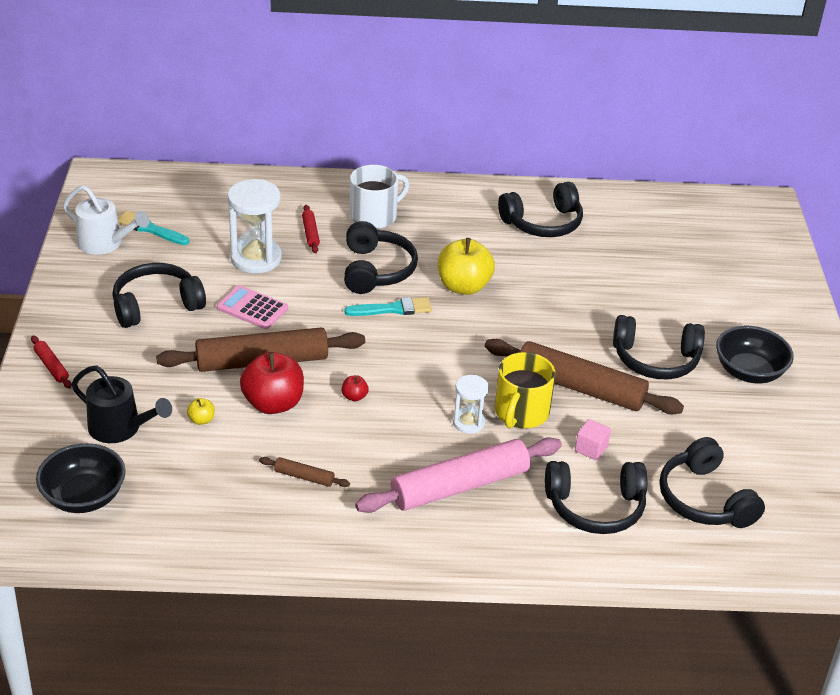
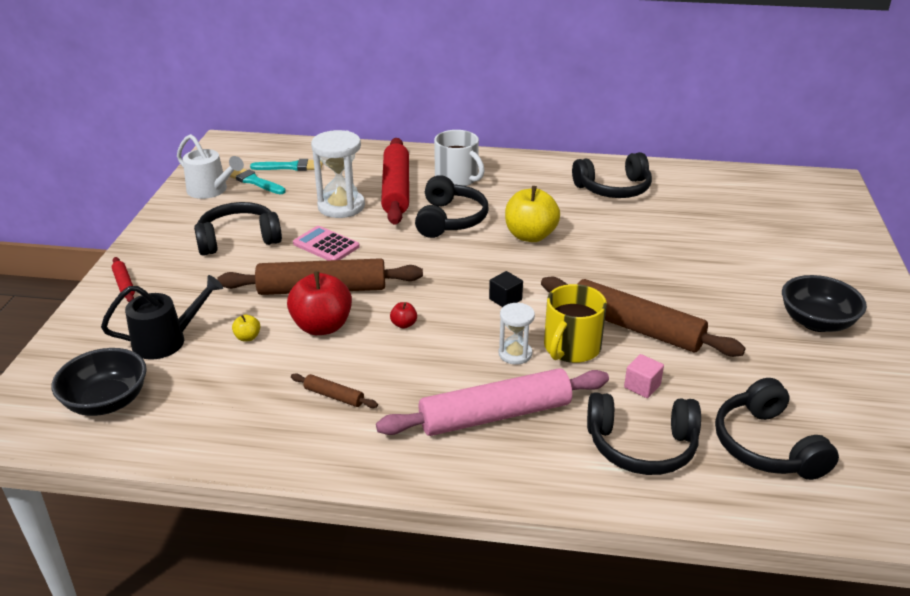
camera: 10 degrees right, 5 degrees down
black watering can [72,366,172,443] -> black watering can turned 60 degrees counterclockwise [101,275,223,360]
red rolling pin [302,205,320,253] -> red rolling pin [381,138,409,225], size x2.34
turquoise brush [344,297,432,316] -> turquoise brush moved to [250,159,323,171]
white mug [349,165,409,229] -> white mug turned 75 degrees clockwise [434,130,485,186]
black headphones [613,315,705,379] -> none
none -> black cube [489,271,523,307]

